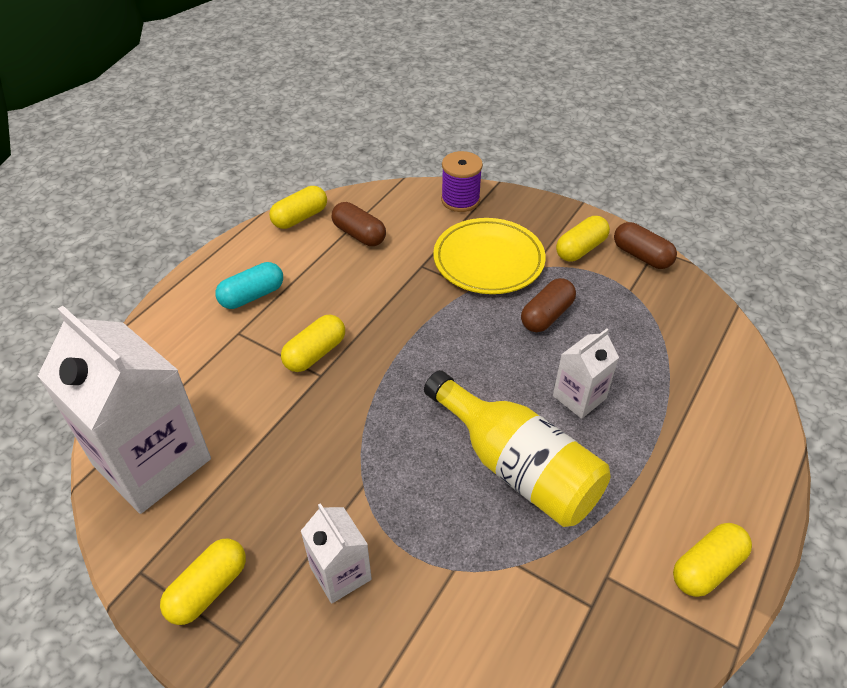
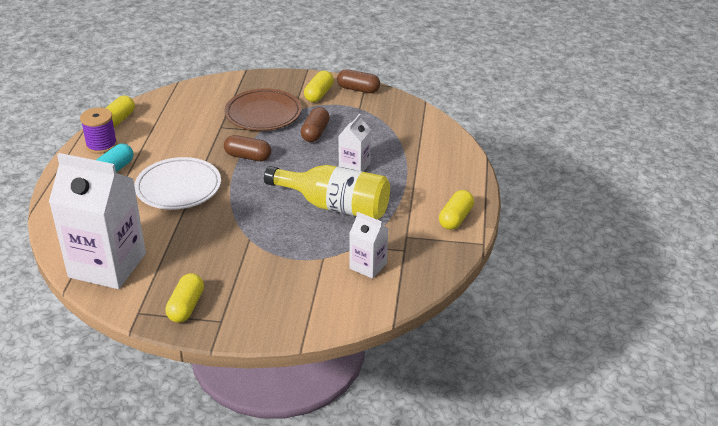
camera: 25 degrees left, 10 degrees down
yellow capsule [281,314,345,372] -> white plate [134,157,221,210]
white carton [301,503,372,604] -> white carton moved to [349,212,388,279]
brown capsule [332,202,386,246] -> brown capsule moved to [224,135,271,161]
yellow plate [433,218,546,294] -> brown plate [224,88,302,131]
purple spool [441,151,483,212] -> purple spool moved to [80,107,117,154]

